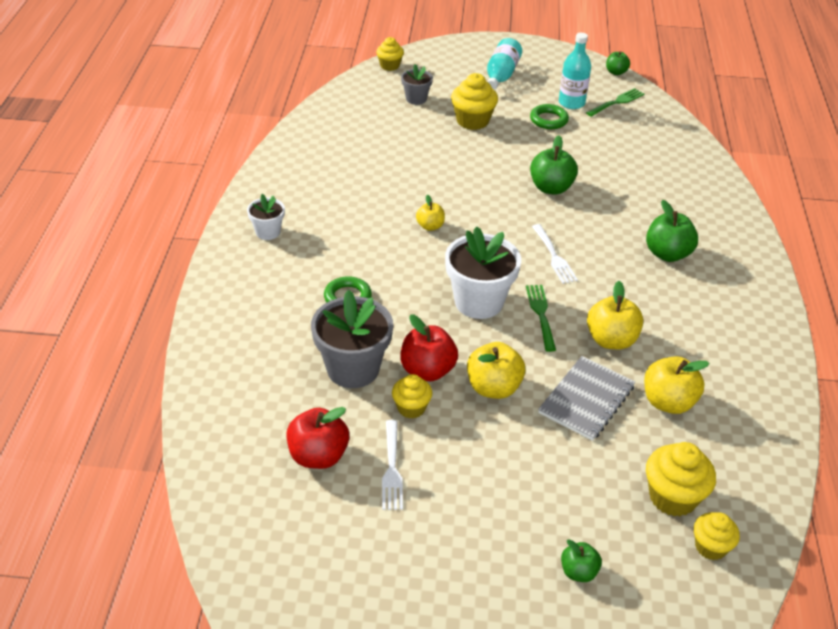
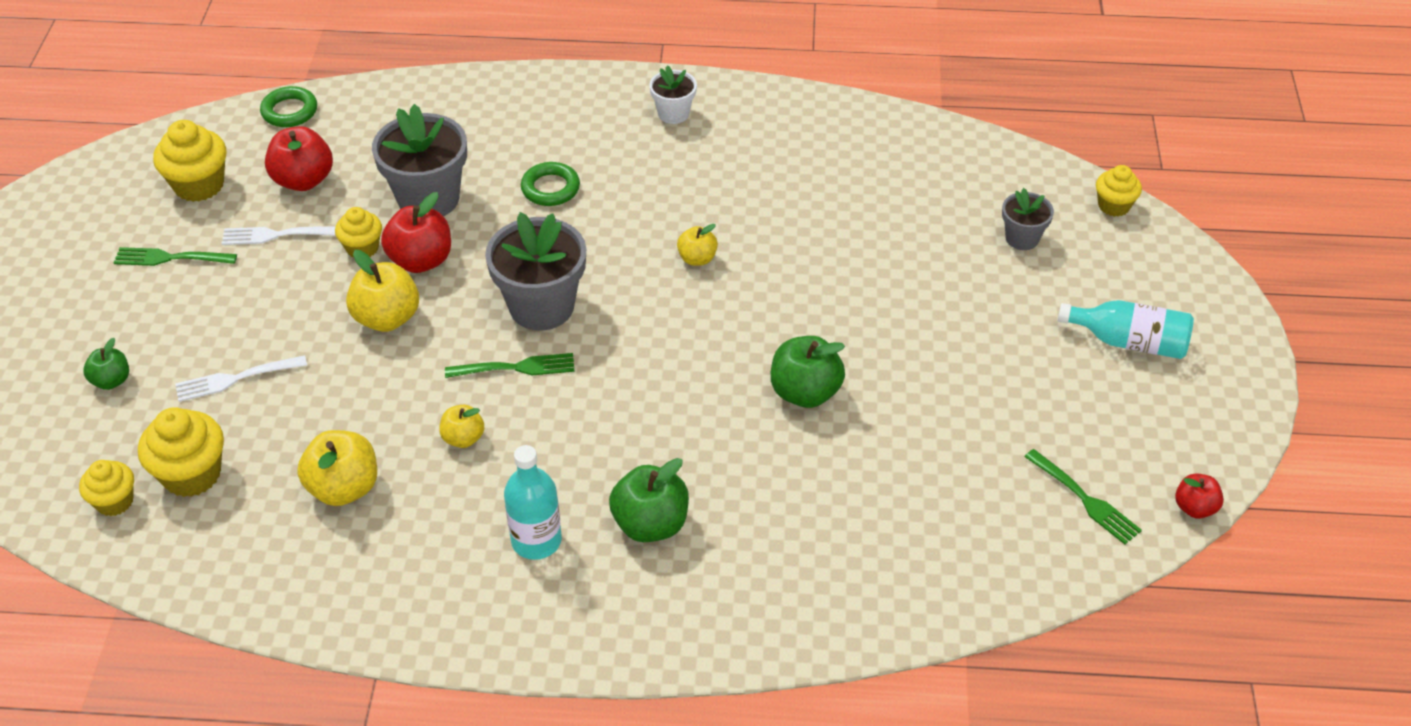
camera: 90 degrees right, 5 degrees up
white flower pot [445,226,521,319] -> grey flower pot [485,212,586,330]
yellow cupcake [451,73,498,130] -> yellow cupcake moved to [153,120,226,202]
green ring [530,104,569,129] -> green ring moved to [260,86,317,127]
white fork [532,224,578,284] -> white fork moved to [175,355,307,402]
grey notebook [538,356,635,441] -> none
turquoise bottle [559,33,591,109] -> turquoise bottle moved to [504,445,562,560]
yellow apple [587,281,643,349] -> yellow apple [439,405,484,448], size x0.59
green apple [606,51,630,75] -> red apple [1175,474,1224,519]
none -> green fork [114,247,237,266]

